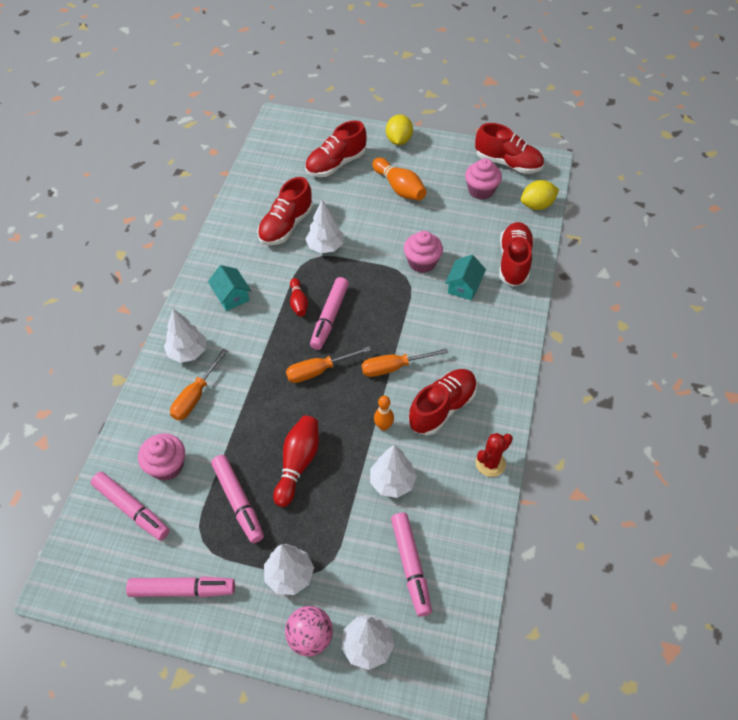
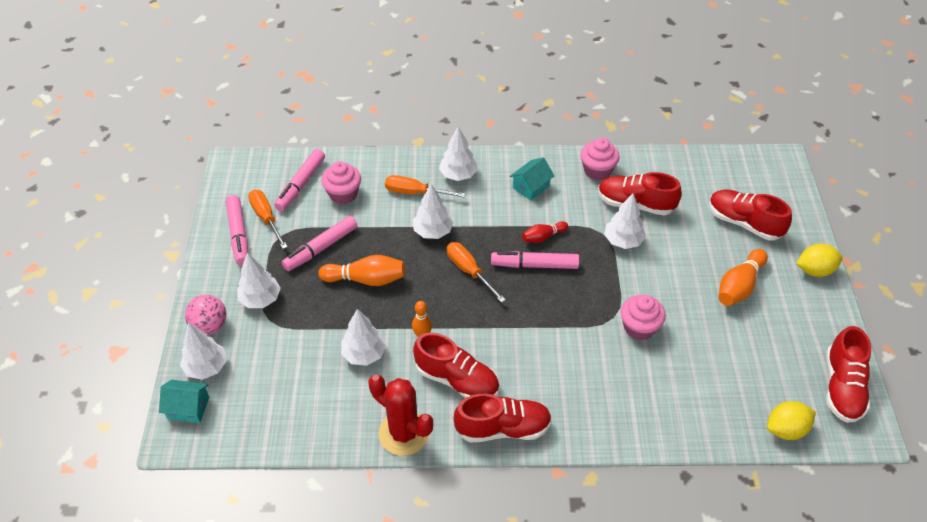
camera: 75 degrees right, 5 degrees down
red bowling pin [273,416,319,507] -> orange bowling pin [318,255,405,286]
orange screwdriver [362,348,448,377] -> orange screwdriver moved to [248,190,288,249]
pink marker [391,512,432,617] -> none
turquoise house [445,255,486,301] -> turquoise house moved to [159,380,209,423]
pink cupcake [465,158,502,200] -> pink cupcake moved to [581,138,620,180]
red cactus [476,433,513,477] -> red cactus [368,374,433,456], size x1.61
red shoe [499,222,534,287] -> red shoe moved to [454,394,552,442]
yellow lemon [521,180,559,210] -> yellow lemon turned 75 degrees counterclockwise [767,401,816,440]
none -> white tree [413,184,453,239]

